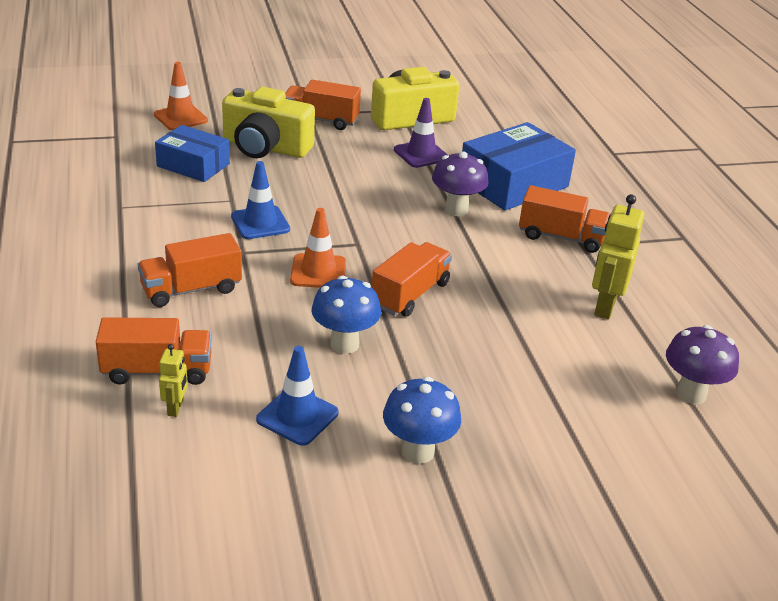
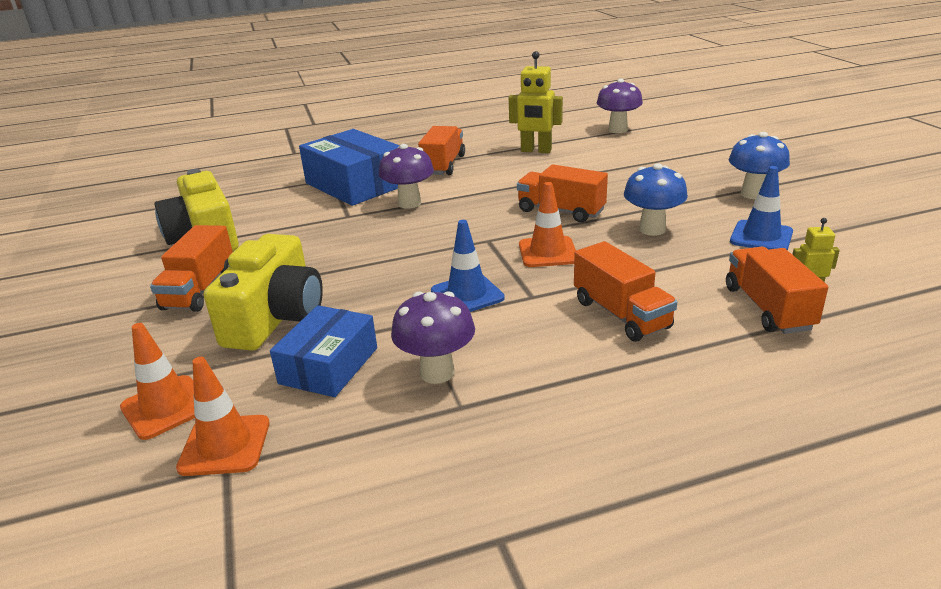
camera: 90 degrees left, 5 degrees down
purple traffic cone [394,98,448,168] -> none
none -> orange traffic cone [176,357,270,476]
none -> purple mushroom [391,291,475,384]

